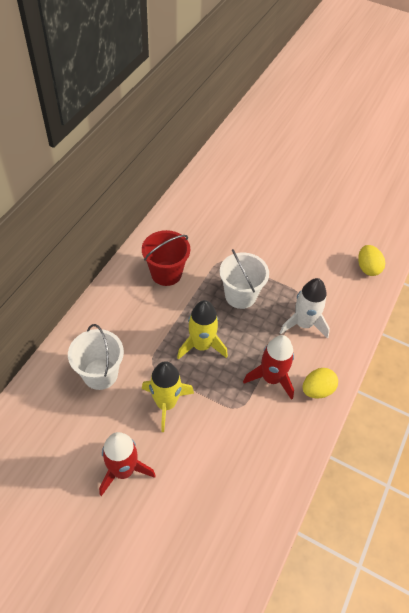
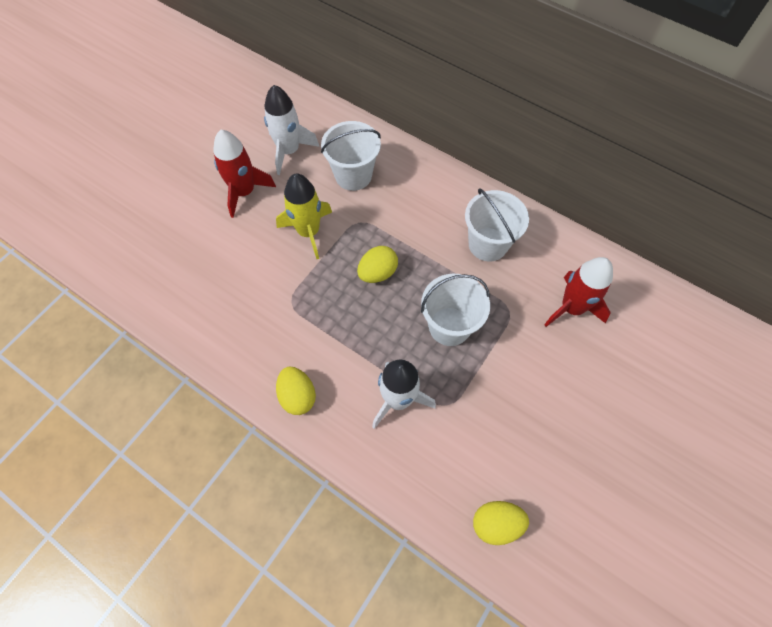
camera: 100 degrees right, 10 degrees up
red bucket [142,230,190,286] -> white bucket [465,188,529,261]
yellow rocket [177,300,228,360] -> yellow egg [357,246,398,283]
red rocket [243,335,294,400] -> red rocket moved to [544,257,613,327]
none -> white rocket [264,85,319,175]

